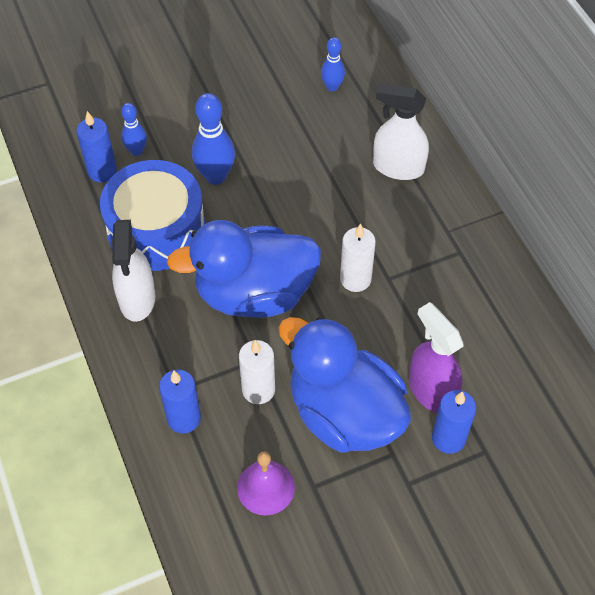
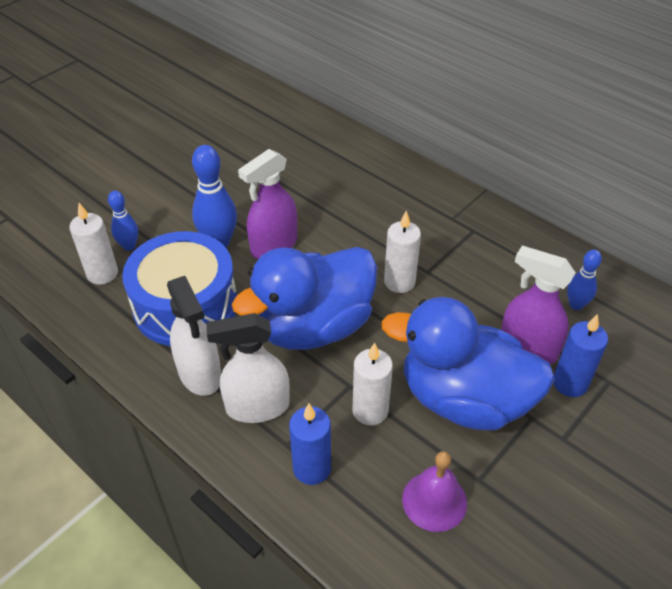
camera: 25 degrees left, 10 degrees down
blue candle [76,111,117,182] -> white candle [69,203,118,285]
blue bowling pin [321,37,345,91] -> blue bowling pin moved to [567,249,602,310]
white spray bottle [373,84,429,180] -> white spray bottle moved to [206,313,290,423]
none -> purple spray bottle [238,149,297,259]

